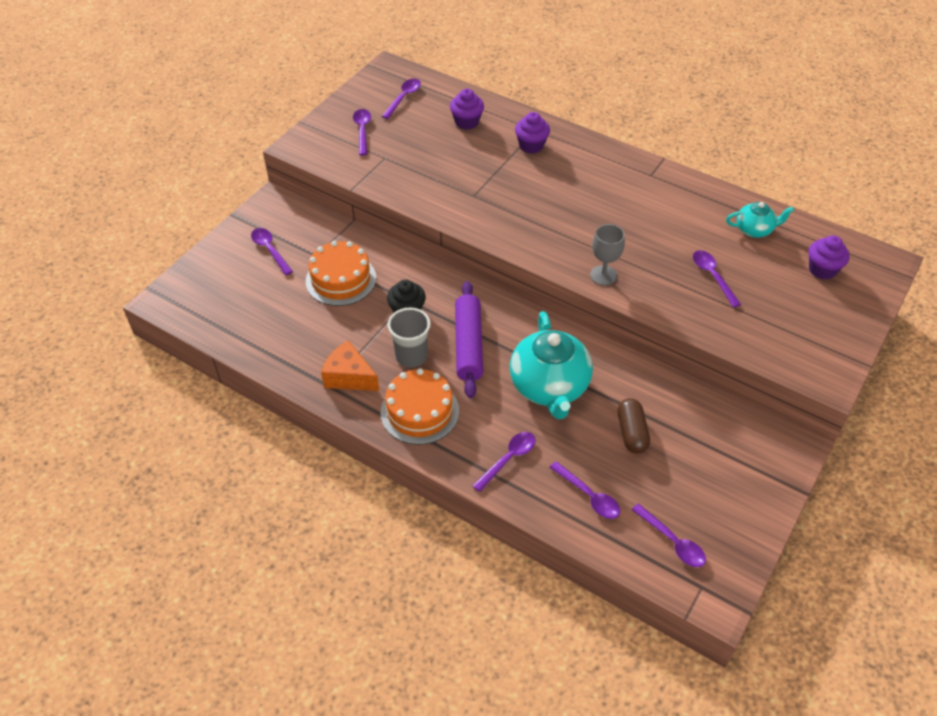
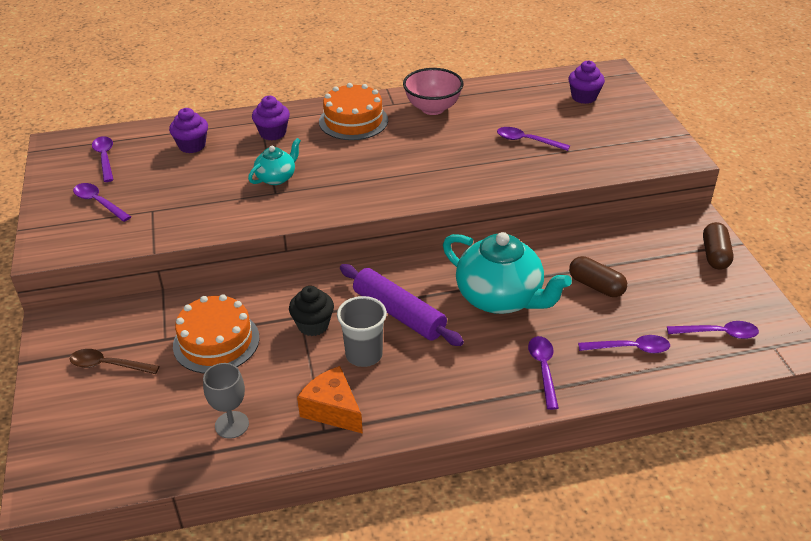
camera: 45 degrees left, 10 degrees down
purple spoon [251,228,293,275] -> brown spoon [70,349,159,374]
orange cheese [321,341,379,391] -> orange cheese turned 60 degrees clockwise [297,366,363,434]
orange cake [381,368,459,445] -> orange cake moved to [319,83,388,140]
grey goblet [590,224,625,285] -> grey goblet moved to [203,363,249,439]
turquoise teapot [726,202,794,238] -> turquoise teapot moved to [248,138,301,185]
none -> pink bowl [403,68,463,115]
none -> brown capsule [703,222,734,270]

